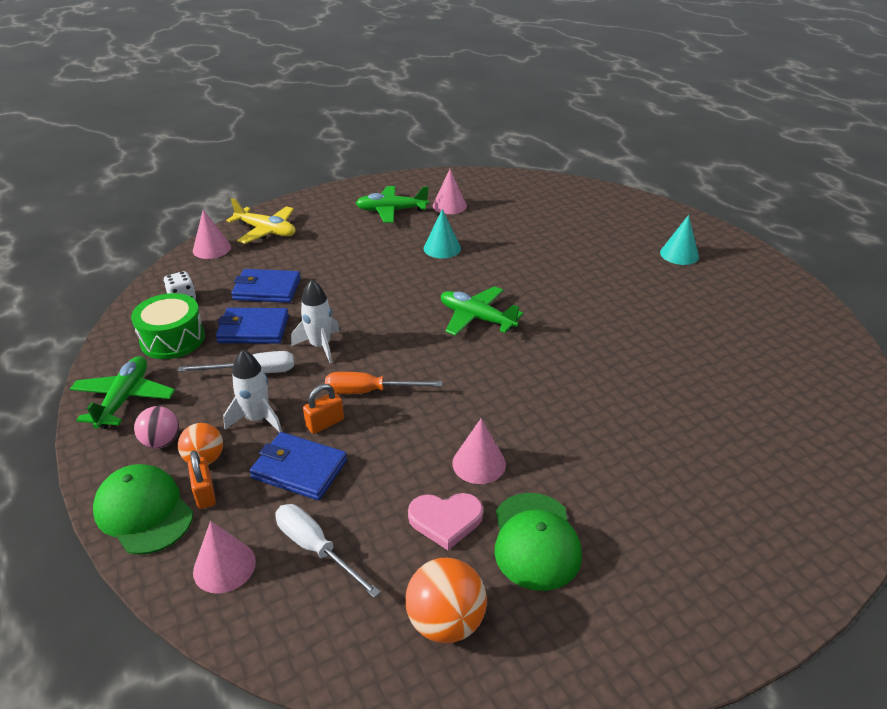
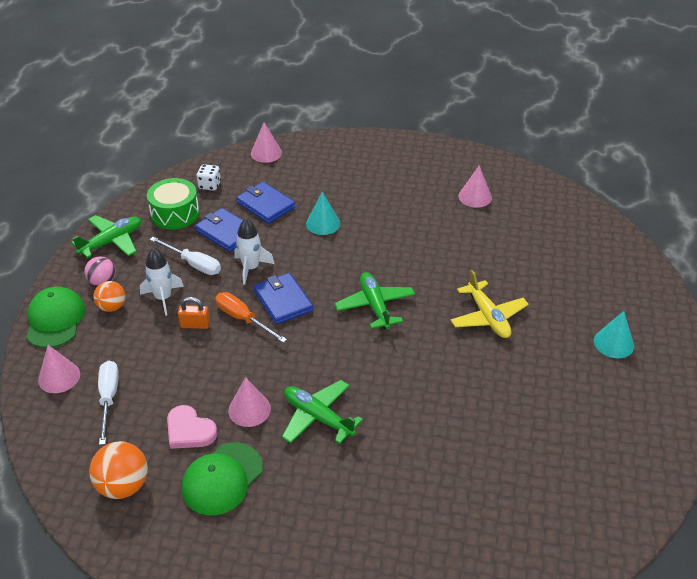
camera: 40 degrees right, 5 degrees up
orange padlock [188,450,216,509] -> none
yellow plane [226,198,296,244] -> yellow plane moved to [451,270,529,338]
blue wallet [250,432,347,500] -> blue wallet moved to [254,273,313,325]
green plane [356,186,429,223] -> green plane moved to [282,380,363,444]
turquoise cone [424,209,461,258] -> turquoise cone moved to [306,192,340,235]

